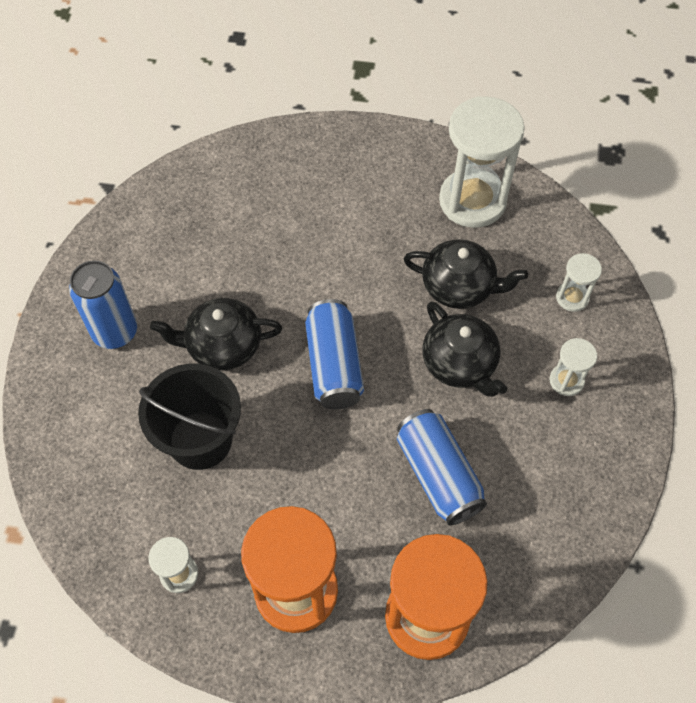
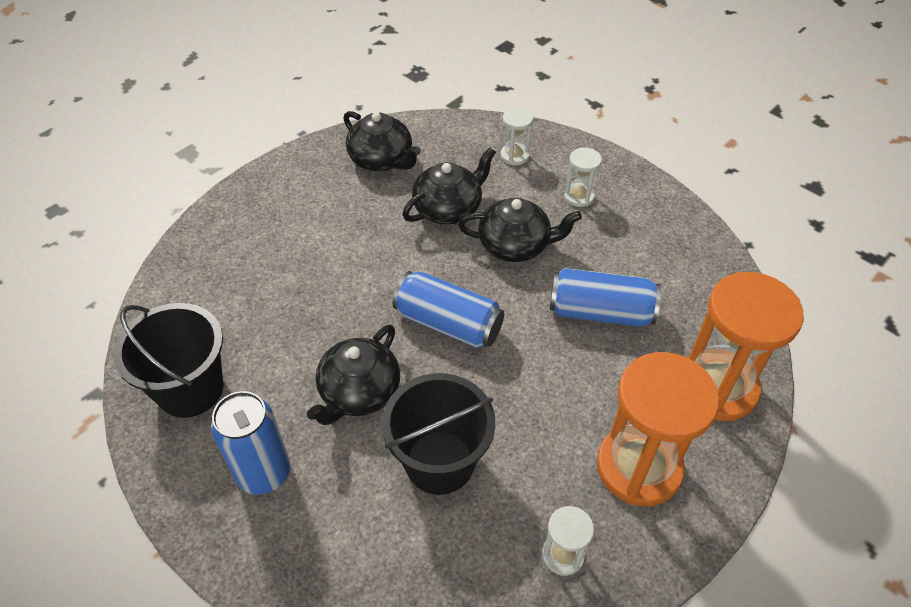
camera: 55 degrees left, 10 degrees down
white hourglass [439,96,525,228] -> black teapot [344,111,421,171]
none -> black bucket [114,303,223,418]

